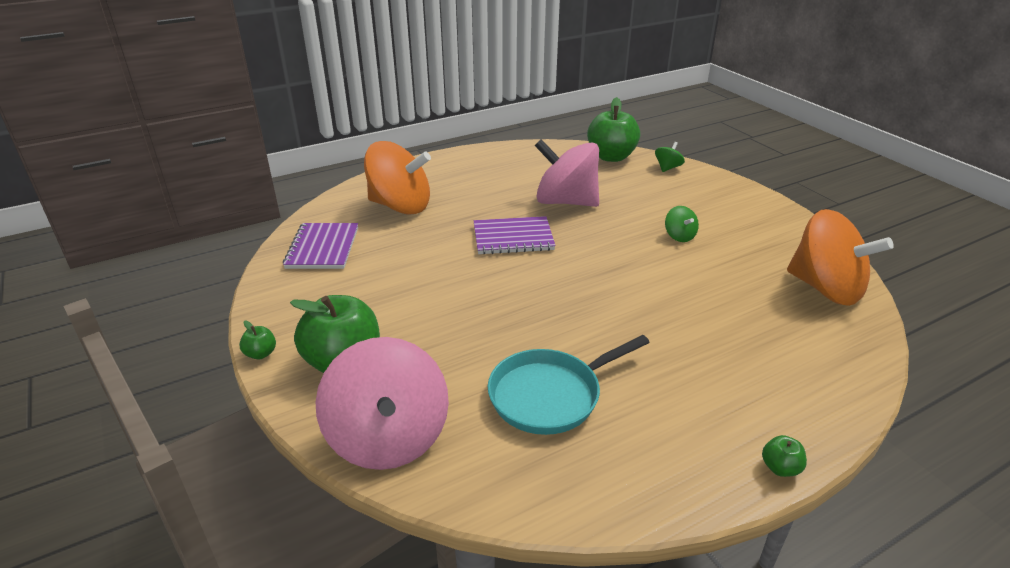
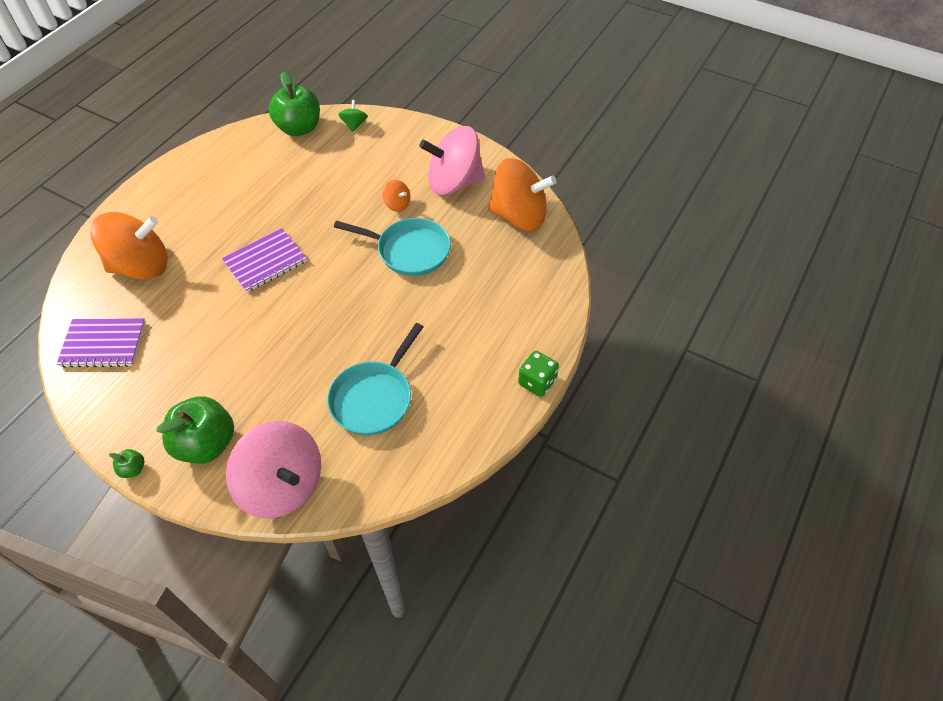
camera: 30 degrees left, 20 degrees up
purple notebook [283,223,358,269] -> purple notebook turned 60 degrees counterclockwise [57,318,145,368]
pink spinning top [535,139,599,207] -> pink spinning top moved to [419,126,485,195]
green spinning top [665,206,699,242] -> orange spinning top [383,180,410,212]
green apple [762,435,807,477] -> green dice [518,351,559,397]
none -> turquoise pan [334,218,451,276]

